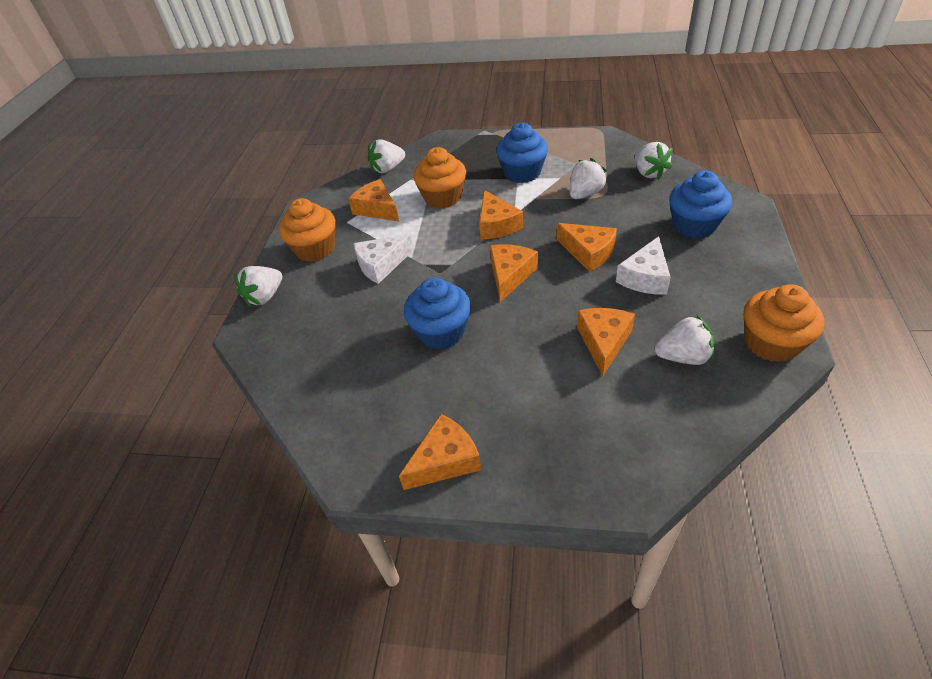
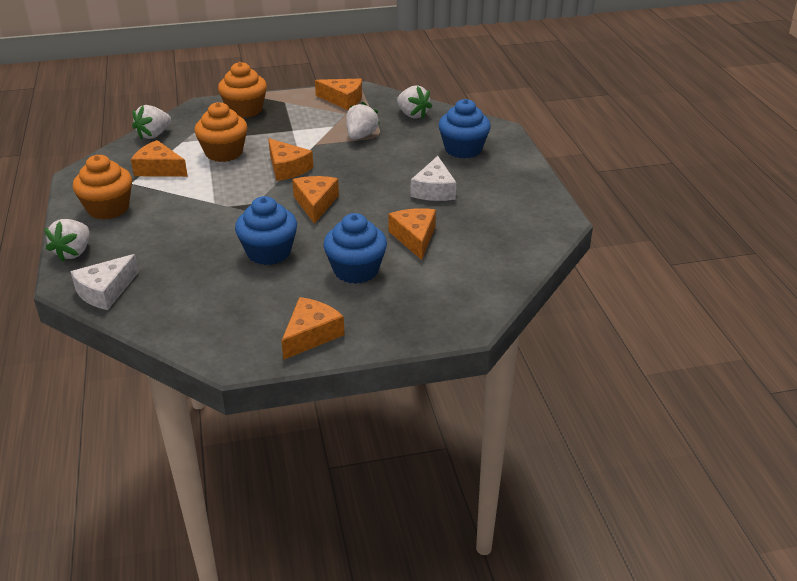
camera: 25 degrees left, 10 degrees down
white cheese [354,234,414,284] -> white cheese moved to [70,254,139,310]
blue cupcake [496,123,548,183] -> blue cupcake moved to [323,213,387,284]
orange cheese [556,223,617,272] -> orange cheese moved to [315,79,362,110]
white strawberry [655,314,715,365] -> none
orange cupcake [743,284,824,362] -> orange cupcake moved to [218,62,267,118]

